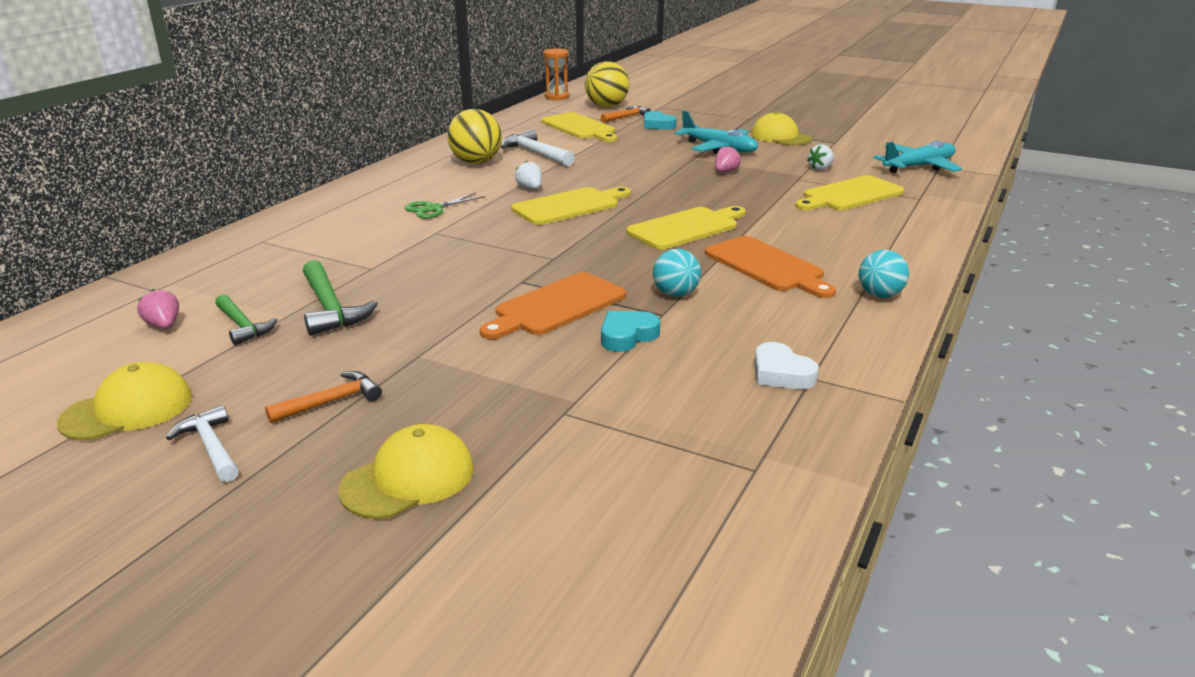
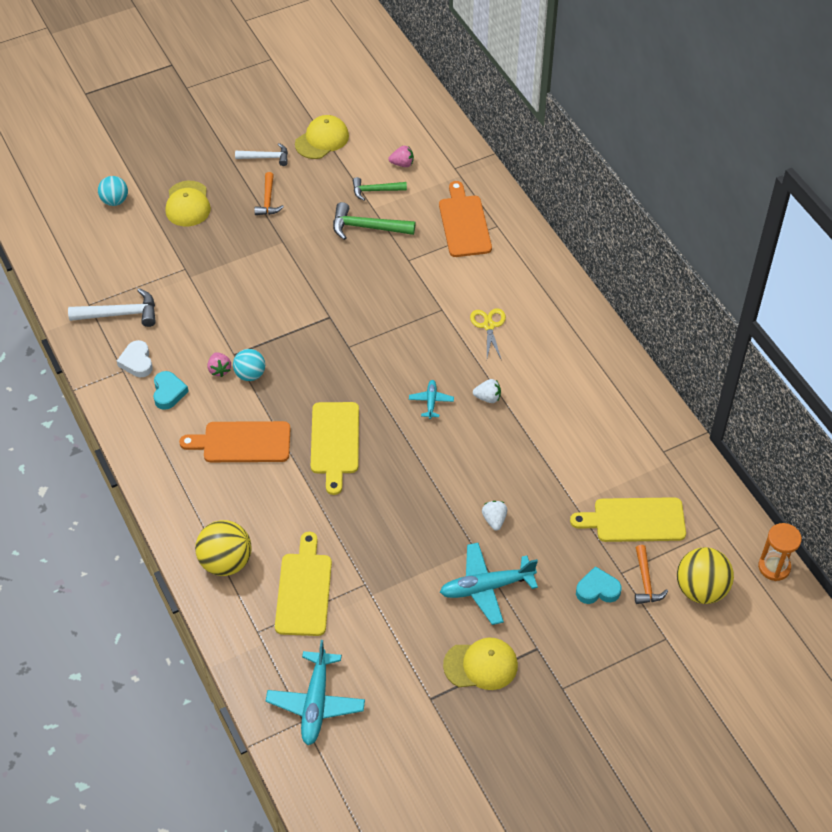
camera: 125 degrees right, 25 degrees up
yellow cap [57,362,192,440] -> yellow cap turned 135 degrees counterclockwise [295,115,349,159]
green scissors [404,193,485,219] -> yellow scissors [470,308,506,361]
yellow ball [447,109,502,164] -> yellow ball moved to [195,520,251,576]
orange cutting board [480,272,626,339] -> orange cutting board moved to [439,181,492,257]
white hammer [501,129,575,166] -> white hammer moved to [68,288,156,327]
yellow cutting board [511,187,631,225] -> turquoise plane [409,380,454,419]
turquoise heart [601,311,660,352] -> turquoise heart moved to [153,371,189,410]
pink strawberry [715,146,741,172] -> pink strawberry moved to [207,352,231,377]
white heart [754,342,819,389] -> white heart turned 105 degrees counterclockwise [117,340,153,377]
white strawberry [807,144,834,171] -> white strawberry moved to [482,501,507,530]
turquoise ball [859,250,909,298] -> turquoise ball moved to [98,176,128,206]

